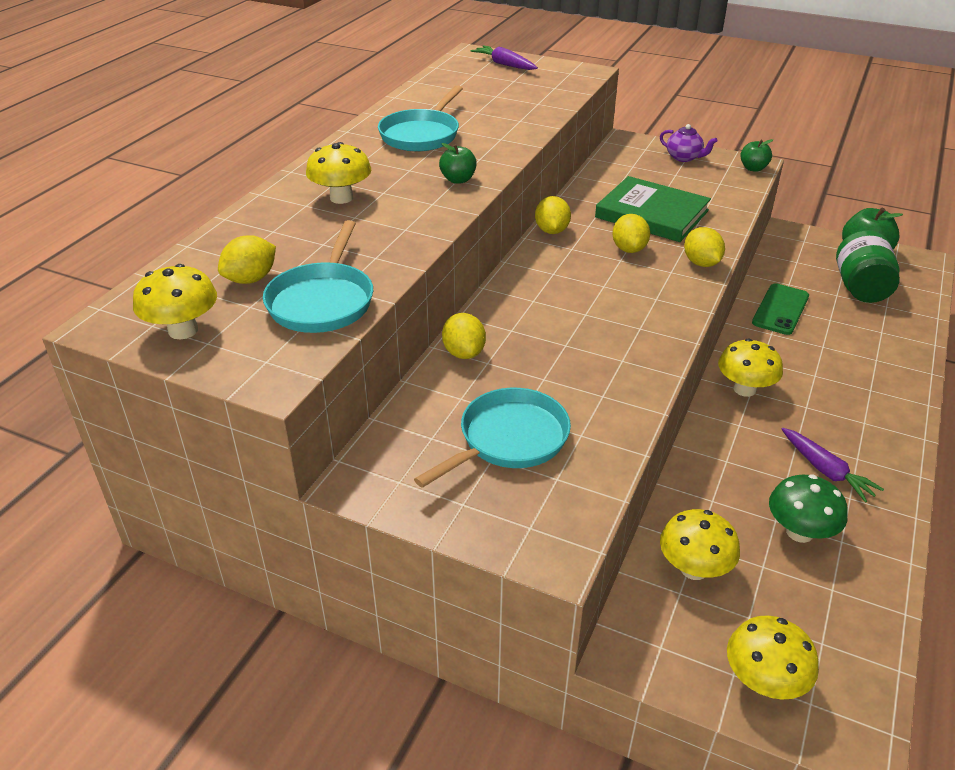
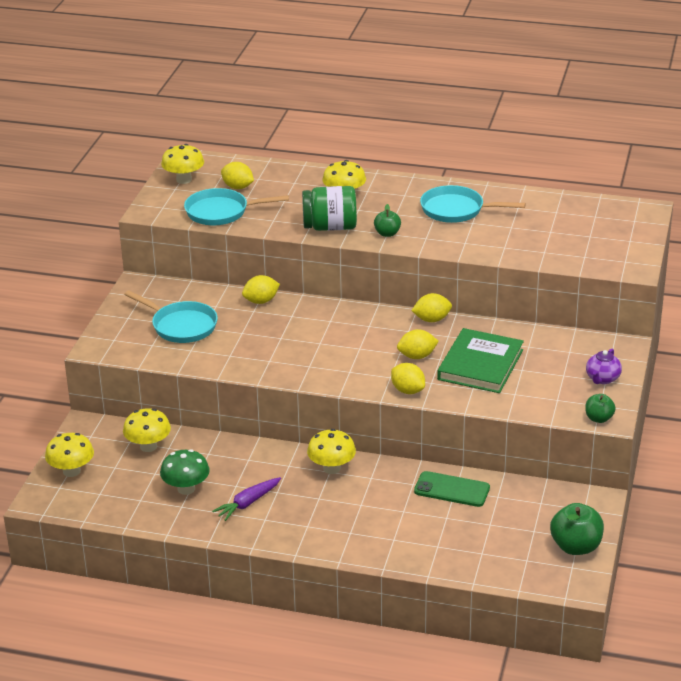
camera: 80 degrees right, 5 degrees down
purple carrot [471,45,538,70] -> none
yellow lemon [684,227,725,267] -> yellow lemon turned 75 degrees clockwise [391,363,425,394]
green jar [836,230,900,303] -> green jar moved to [302,186,357,231]

